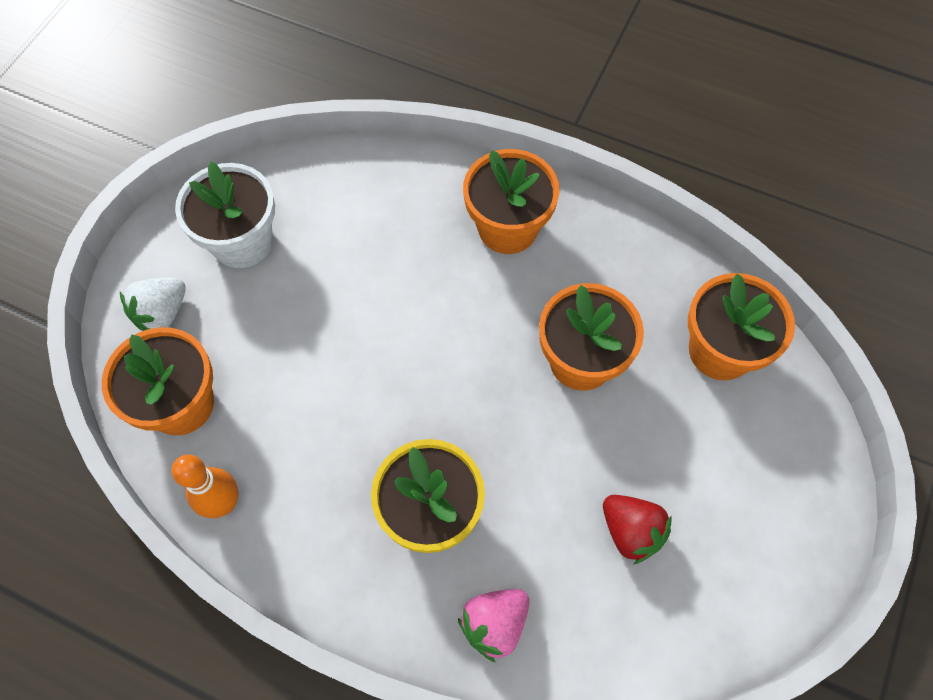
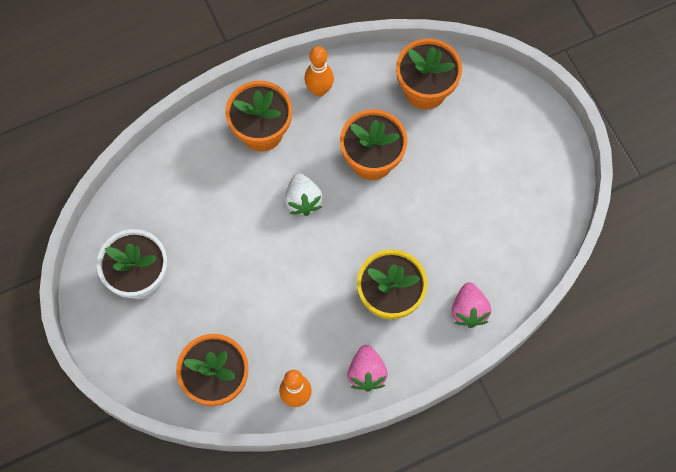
camera: 50 degrees left, 5 degrees up
white strawberry [120,278,186,331] -> white strawberry moved to [285,173,323,216]
red strawberry [603,495,671,564] -> none
none -> orange bowling pin [304,46,334,97]
none -> pink strawberry [347,345,388,392]

